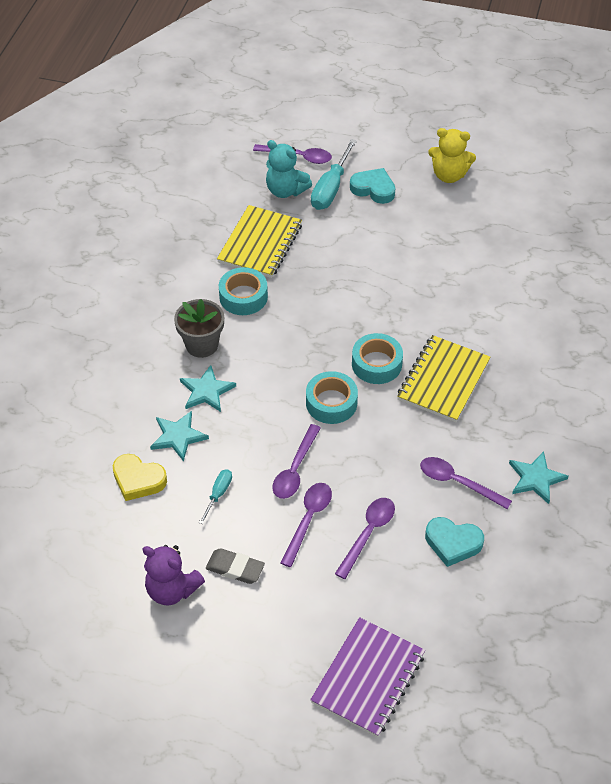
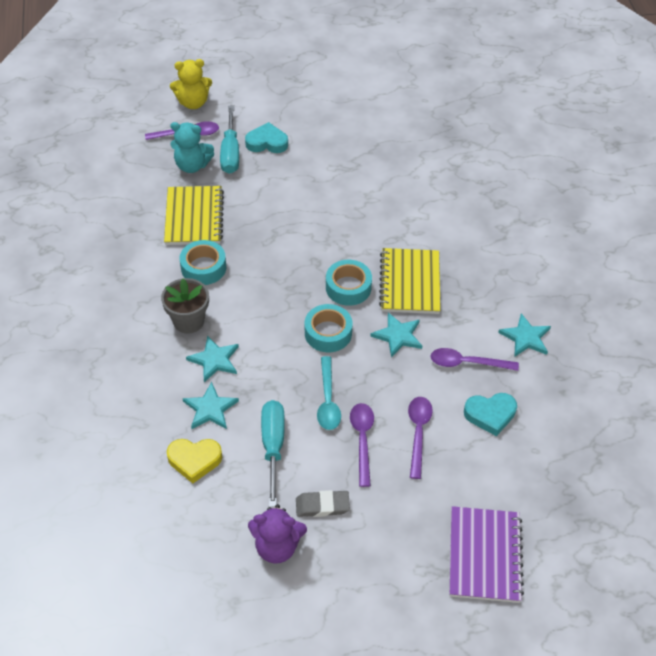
camera: 25 degrees left, 0 degrees up
turquoise screwdriver [199,469,232,524] -> turquoise screwdriver [261,400,285,507], size x1.87
purple spoon [272,424,321,499] -> turquoise spoon [317,356,341,430]
yellow teddy bear [428,128,476,183] -> yellow teddy bear moved to [170,59,212,109]
none -> turquoise star [370,312,422,358]

